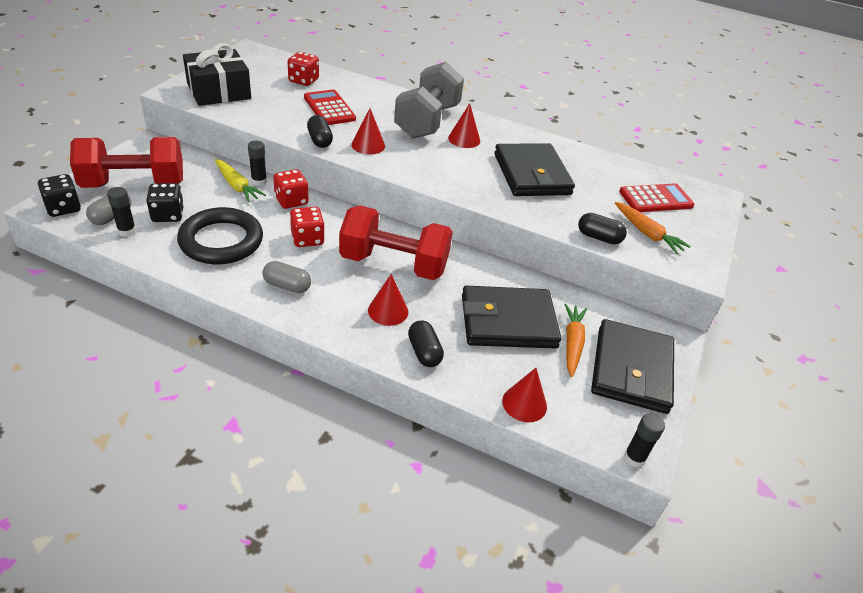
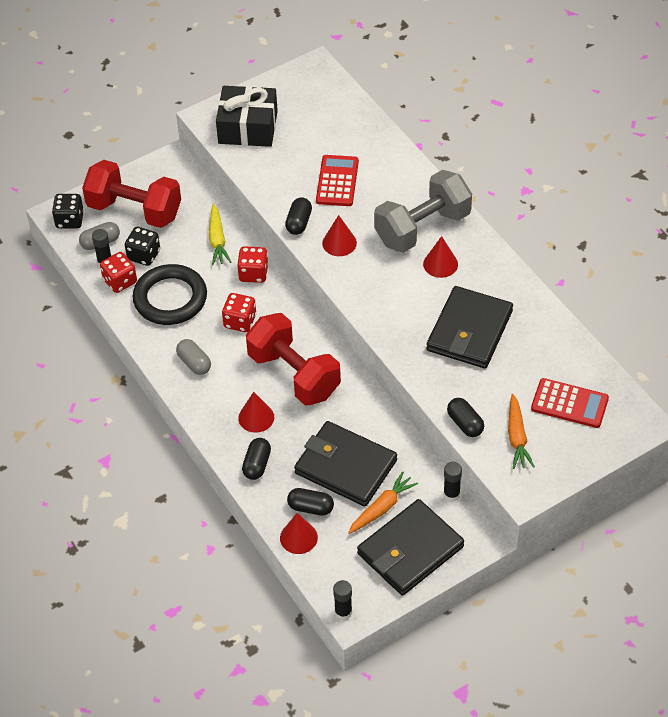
camera: 40 degrees right, 10 degrees up
black glue stick [248,141,267,186] -> black glue stick moved to [443,462,462,502]
red dice [288,52,319,86] -> red dice moved to [100,252,137,293]
none -> black capsule [287,488,334,516]

